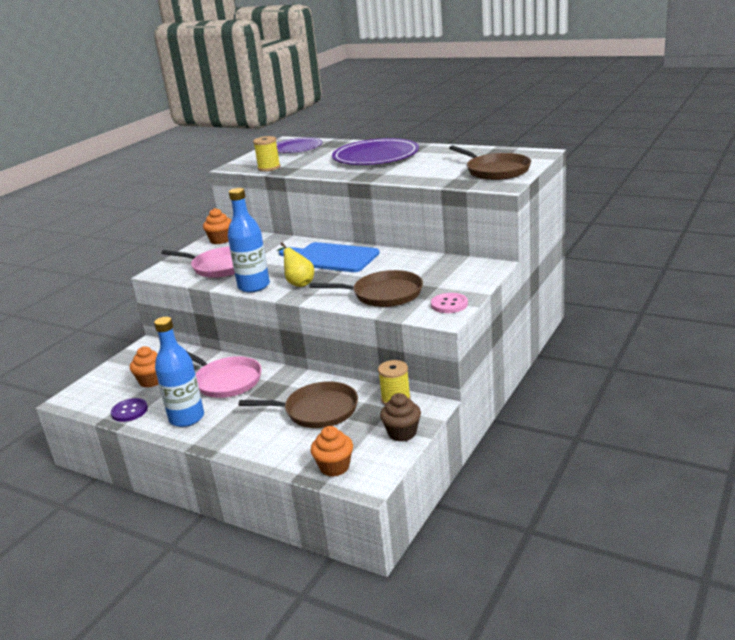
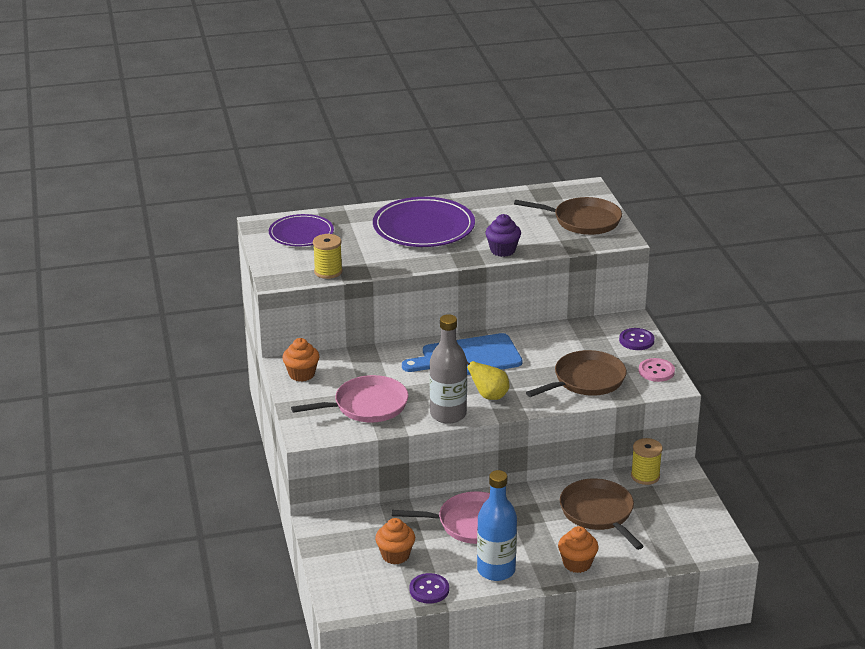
camera: 45 degrees left, 5 degrees up
blue bottle [228,188,270,293] -> grey bottle [430,314,467,424]
brown pan [239,381,358,428] -> brown pan turned 75 degrees counterclockwise [560,479,644,550]
orange cupcake [311,426,353,477] -> orange cupcake moved to [558,526,599,573]
brown cupcake [380,393,421,442] -> none
none -> purple cupcake [485,214,521,257]
none -> purple button [619,328,654,350]

